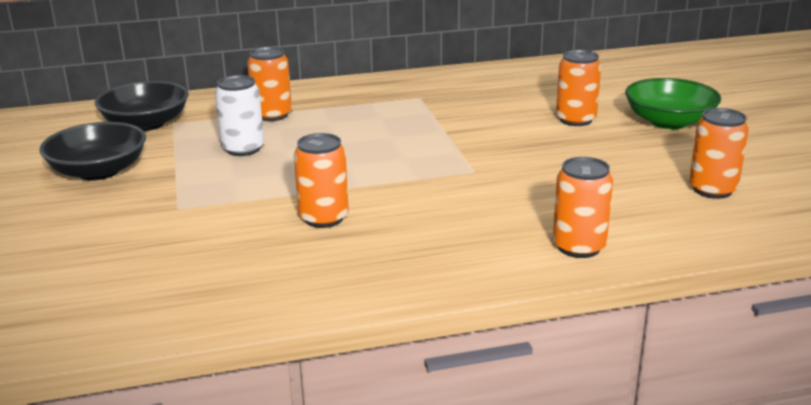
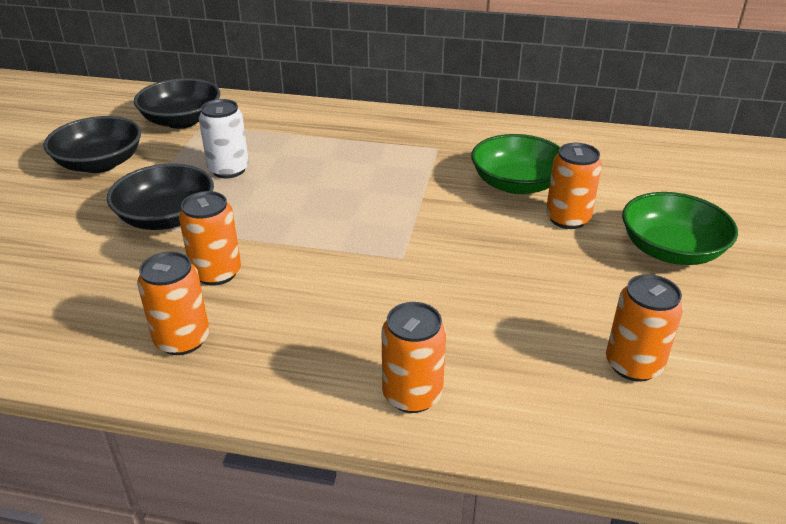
camera: 25 degrees right, 10 degrees up
orange can [247,47,292,121] -> orange can moved to [137,251,210,355]
none -> black bowl [107,163,214,230]
none -> green bowl [471,134,560,194]

